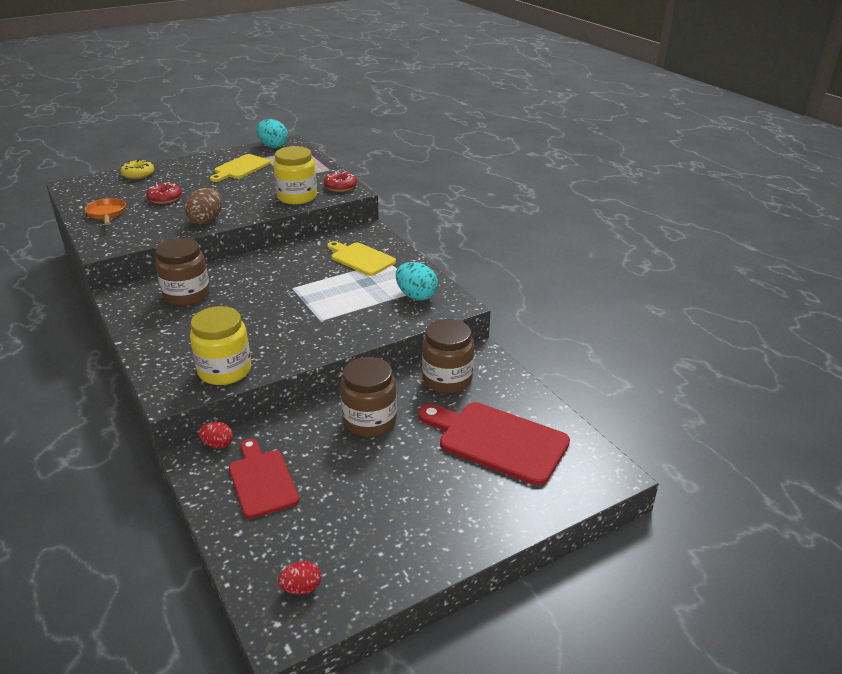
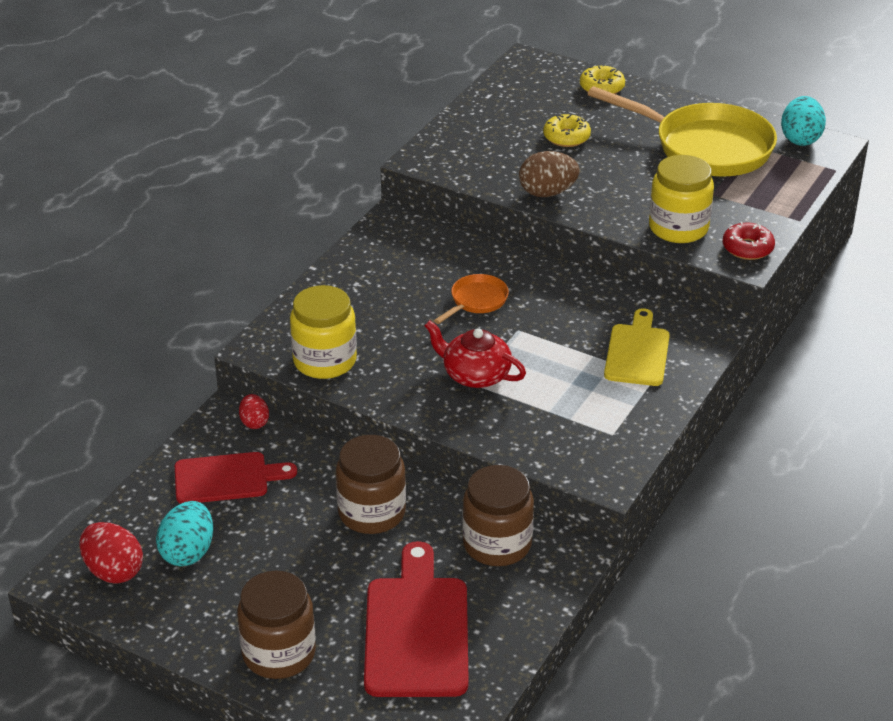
camera: 60 degrees right, 5 degrees up
orange pan [85,198,126,225] -> orange pan moved to [434,274,509,324]
red donut [146,182,182,204] -> yellow donut [543,113,591,147]
brown jar [155,238,210,306] -> brown jar moved to [237,571,316,679]
yellow cutting board [210,154,271,182] -> yellow pan [588,86,777,177]
red cutting board [229,439,299,519] -> red cutting board turned 45 degrees clockwise [175,452,297,504]
red egg [278,561,321,595] -> red egg [79,522,143,584], size x1.67
turquoise egg [396,262,438,300] -> turquoise egg moved to [156,501,213,566]
none -> red teapot [424,320,526,388]

